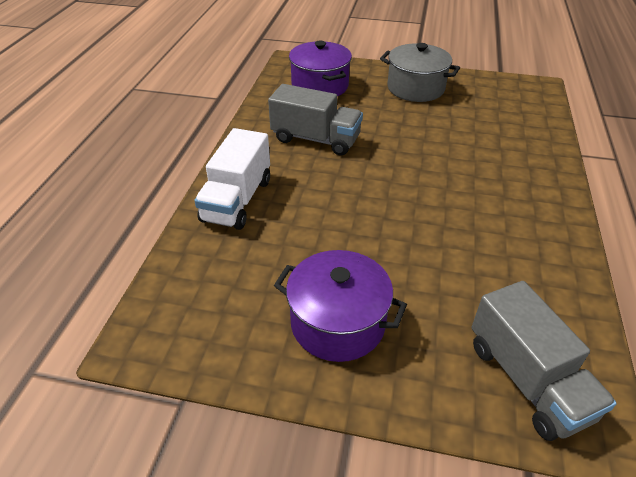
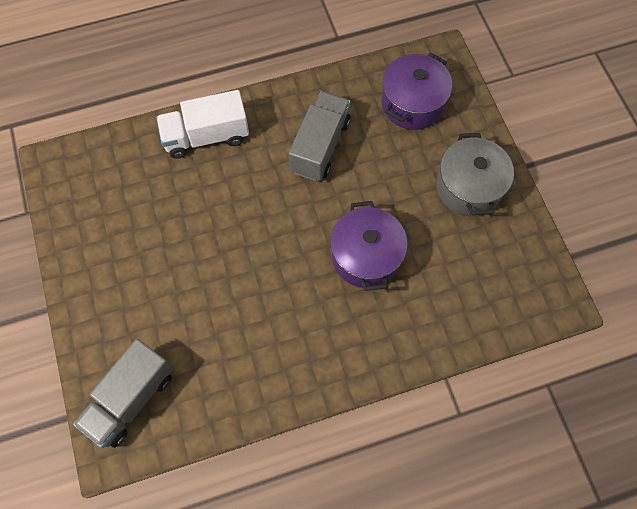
camera: 60 degrees right, 25 degrees up
grey truck [268,84,363,156] -> grey truck turned 150 degrees counterclockwise [289,91,351,181]
purple pot [274,250,407,362] -> purple pot moved to [330,201,408,291]

